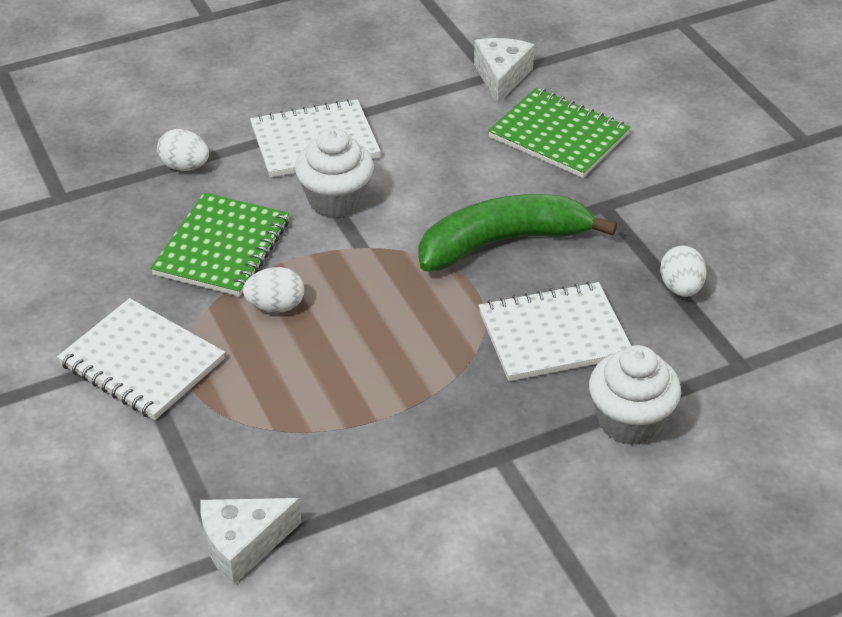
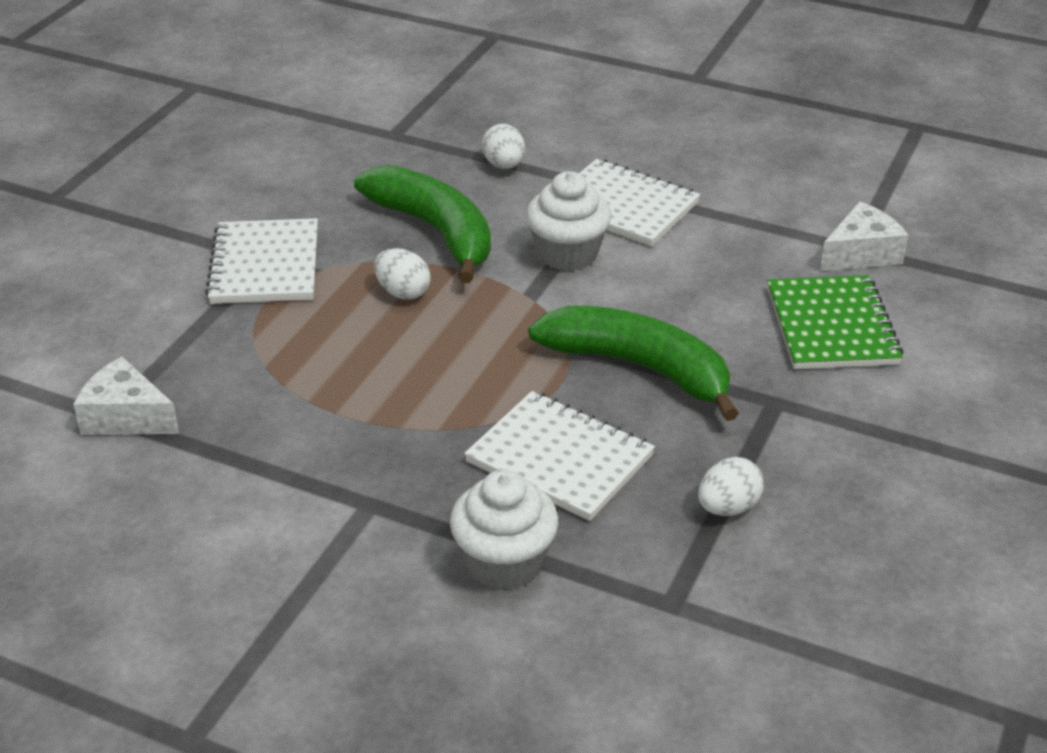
camera: 50 degrees right, 5 degrees down
green notebook [150,193,289,297] -> green banana [354,165,491,283]

